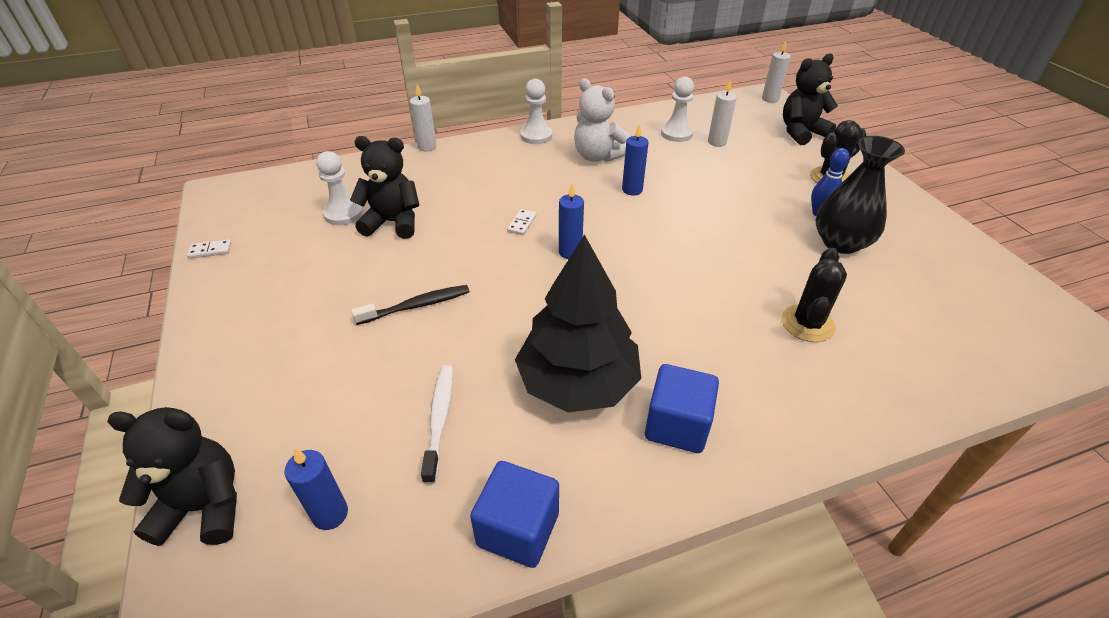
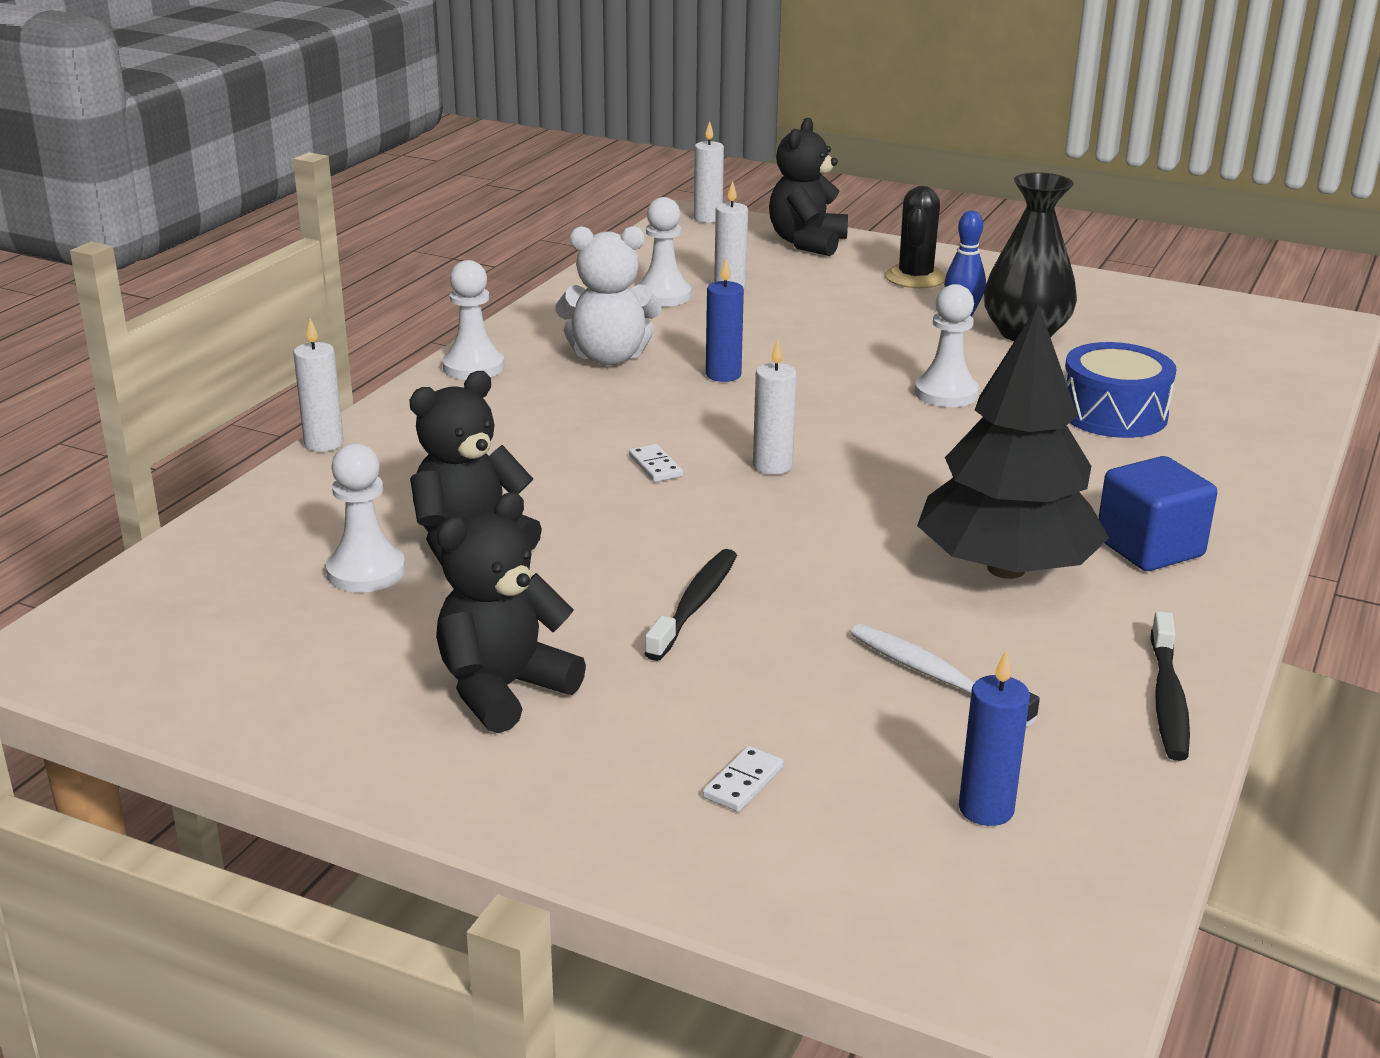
camera: 45 degrees left, 15 degrees down
black teddy bear [107,407,237,546] -> black teddy bear moved to [436,492,586,733]
white domino [187,239,231,259] -> white domino moved to [703,746,784,812]
blue cube [470,461,559,568] -> black toothbrush [1150,611,1190,761]
blue candle [559,184,584,259] -> white candle [753,339,797,475]
black cactus [781,248,847,342] -> blue drum [1065,342,1177,438]
none -> white pawn [915,284,979,407]

